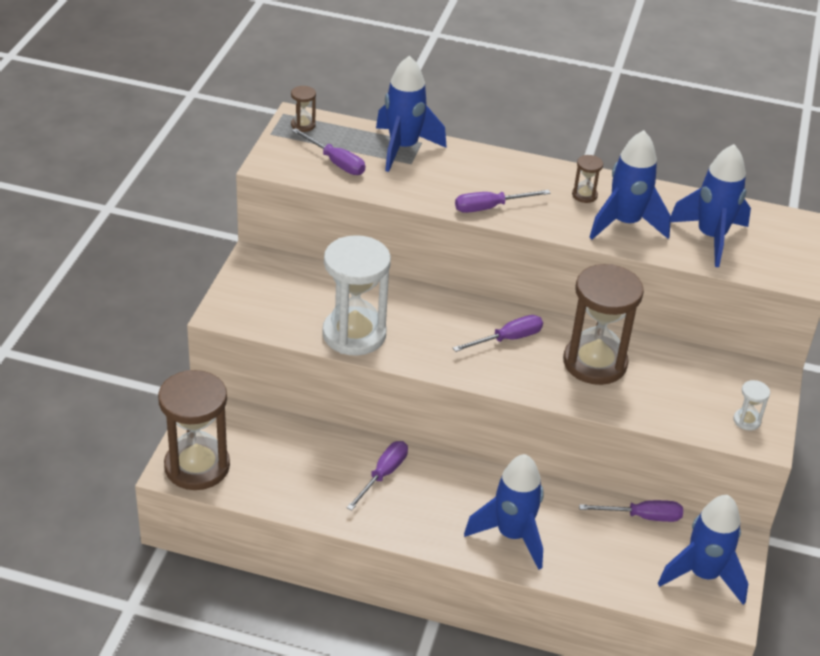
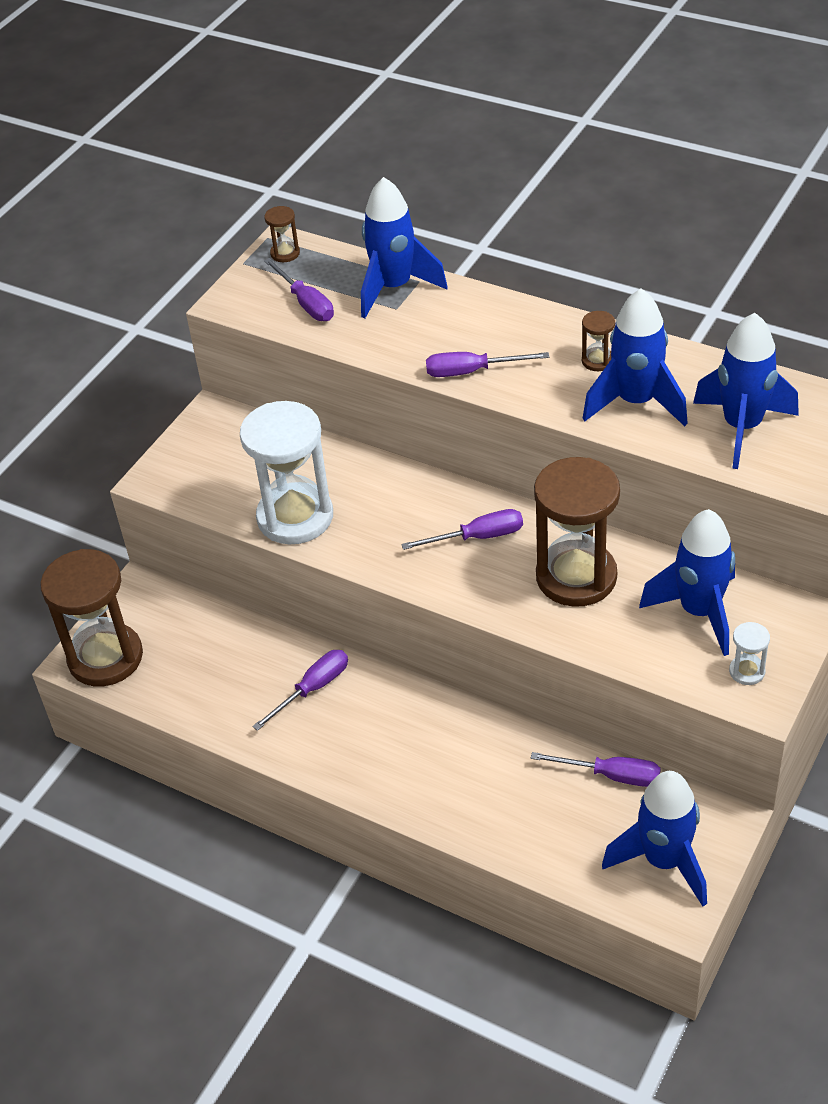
camera: 20 degrees right, 5 degrees up
blue rocket [464,454,544,570] -> blue rocket moved to [639,509,735,656]

